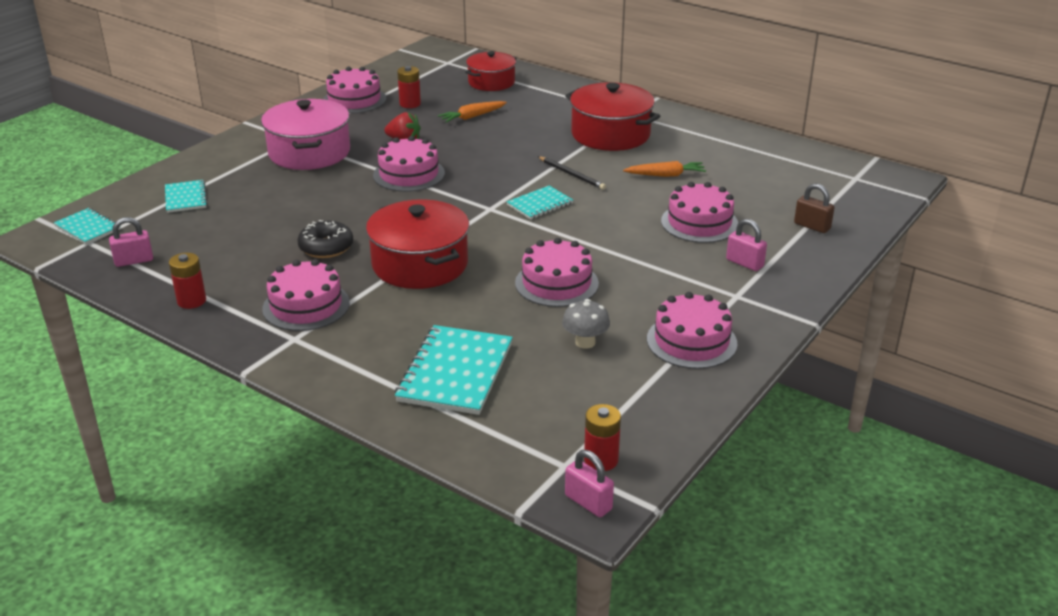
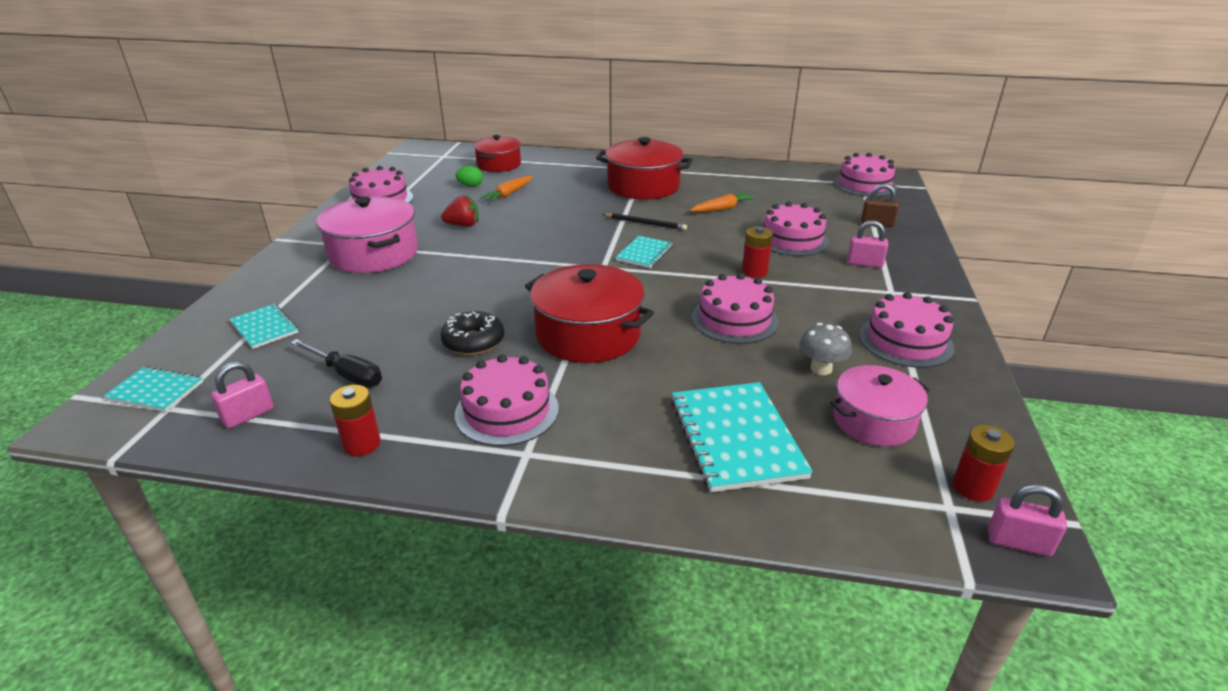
camera: 25 degrees left, 0 degrees up
pink cake [373,136,445,192] -> pink cake moved to [833,153,897,197]
red battery [397,66,421,108] -> red battery moved to [742,227,773,278]
none -> black screwdriver [290,339,382,388]
none -> green egg [456,166,483,187]
none -> pink pot [830,365,930,447]

